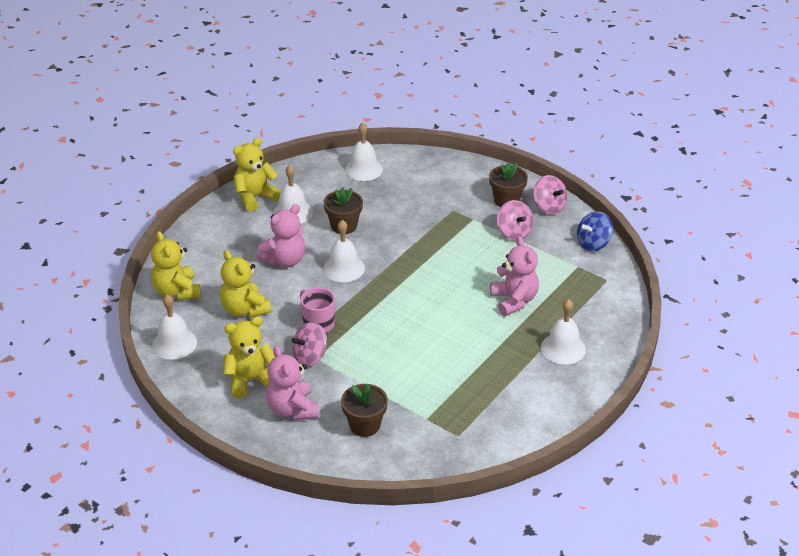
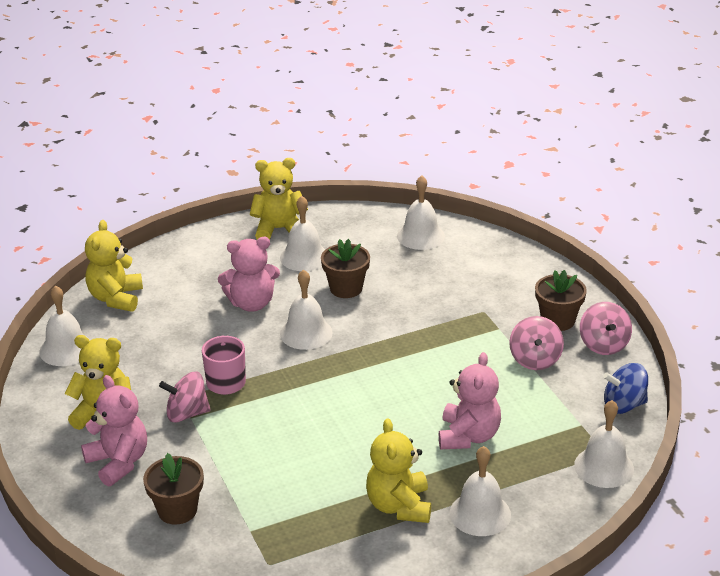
camera: 30 degrees right, 5 degrees down
yellow teddy bear [220,250,272,318] -> yellow teddy bear moved to [366,418,431,523]
pink teddy bear [266,346,319,420] -> pink teddy bear turned 135 degrees clockwise [81,375,147,487]
none -> white bell [574,400,634,488]

